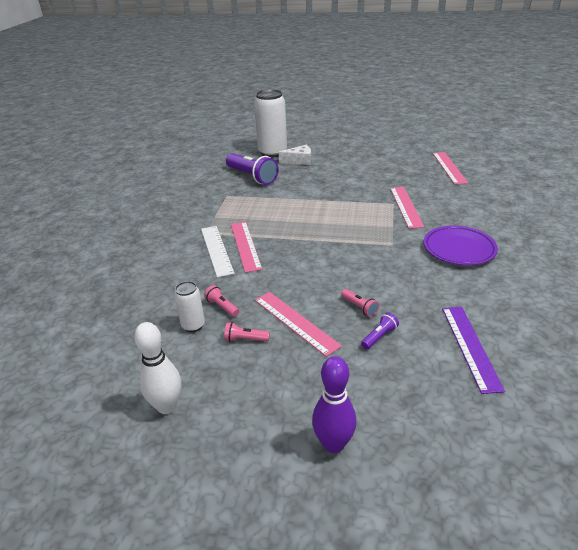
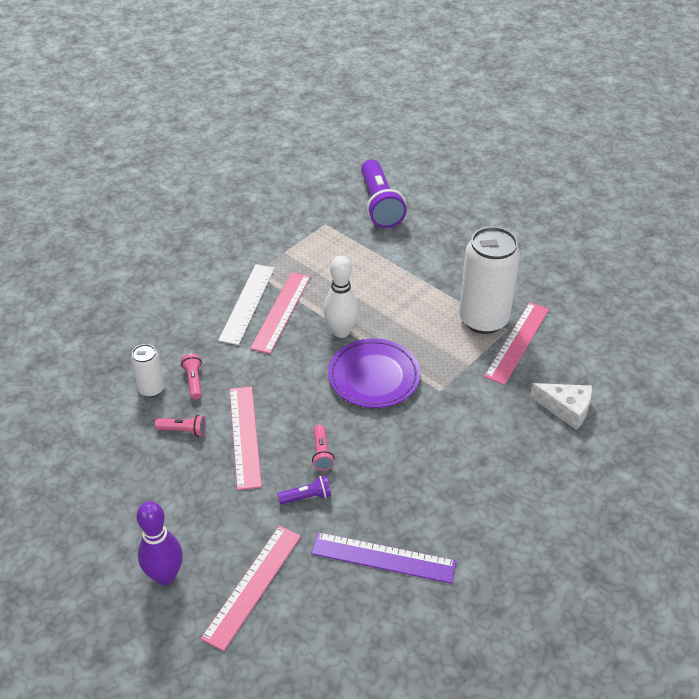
camera: 30 degrees right, 10 degrees up
white bowling pin [134,322,181,414] -> white bowling pin moved to [324,255,359,338]
pink flashlight [224,322,270,342] -> pink flashlight turned 150 degrees clockwise [155,415,206,437]
white can [254,89,287,158] -> white can moved to [459,227,520,334]
white cheese [279,145,311,165] -> white cheese moved to [530,383,592,429]
purple plate [424,226,498,266] -> purple plate moved to [328,339,421,408]
pink ruler [433,152,468,185] -> pink ruler moved to [201,525,301,651]
purple ruler [442,307,505,394] -> purple ruler turned 75 degrees clockwise [311,532,456,584]

